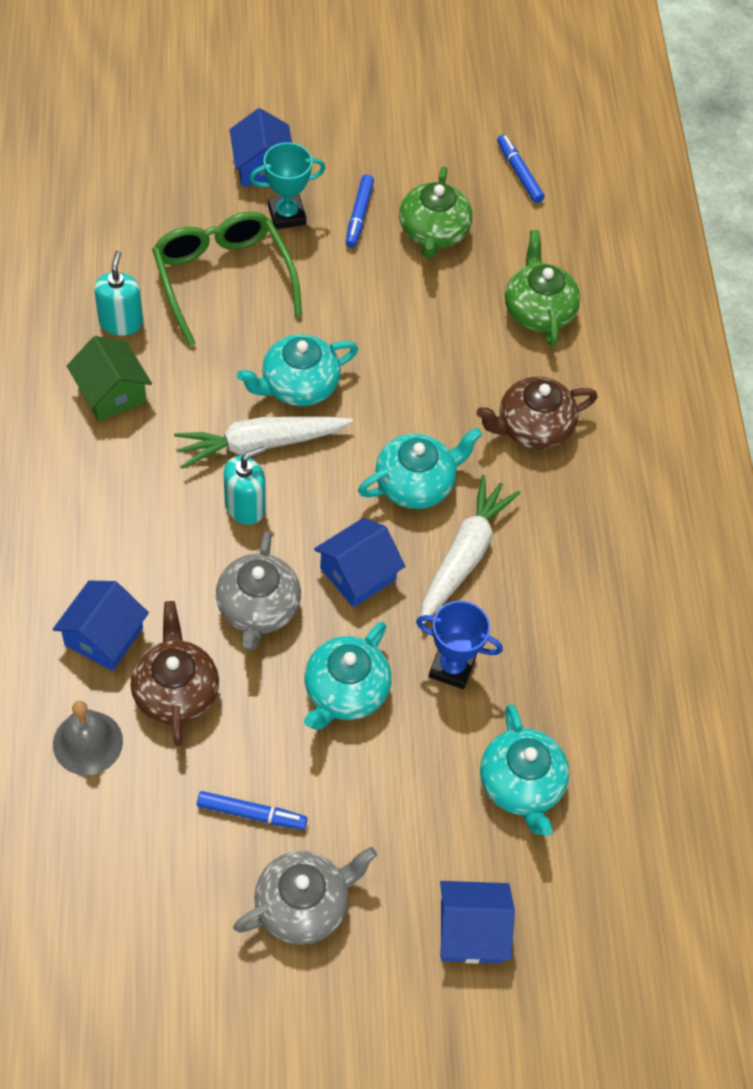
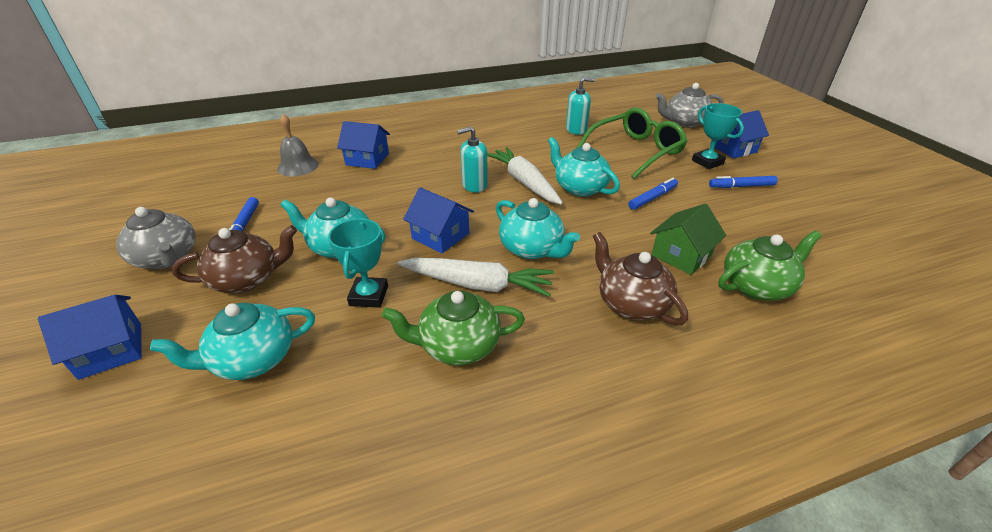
camera: 80 degrees right, 20 degrees down
green house [67,336,152,422] -> green house moved to [650,203,726,275]
brown teapot [130,601,219,746] -> brown teapot moved to [172,225,297,293]
grey teapot [216,531,301,650] -> grey teapot moved to [656,83,723,127]
turquoise soap dispenser [224,447,266,525] -> turquoise soap dispenser turned 120 degrees clockwise [457,126,488,192]
green teapot [399,166,472,259] -> green teapot moved to [382,291,525,365]
blue trophy [416,601,503,689] -> turquoise trophy [328,219,388,308]
blue house [440,881,515,964] -> blue house turned 75 degrees clockwise [38,295,142,380]
blue marker [497,134,545,203] -> blue marker moved to [628,178,678,210]

